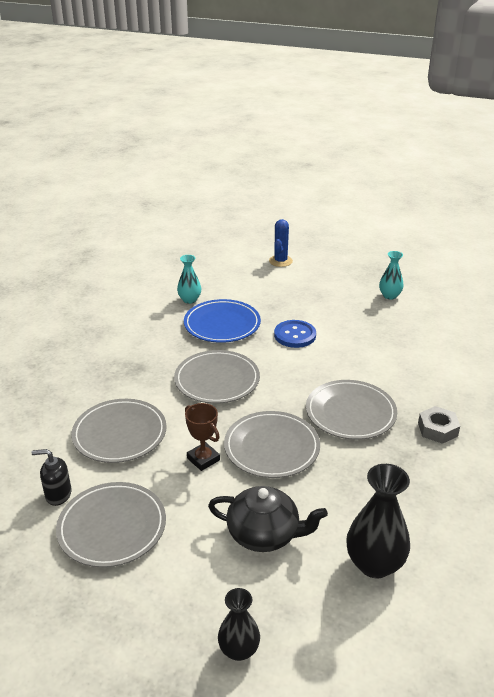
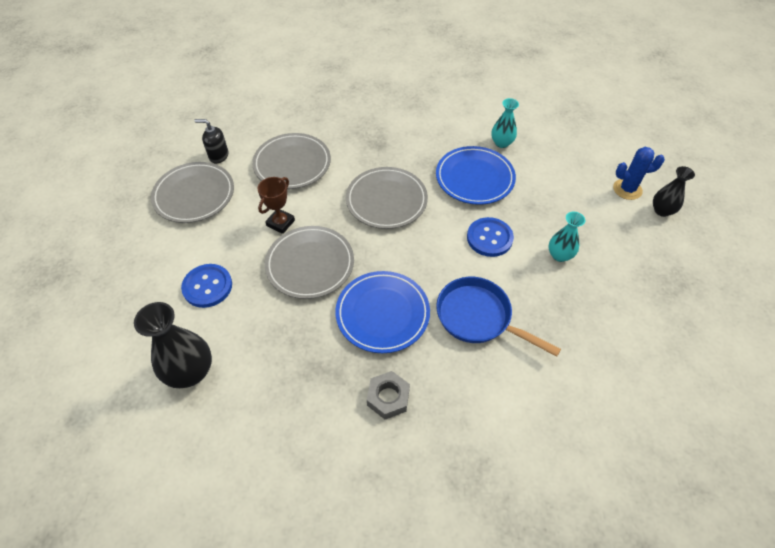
camera: 70 degrees right, 20 degrees up
black soap dispenser [31,449,72,506] -> black soap dispenser turned 60 degrees counterclockwise [194,119,228,163]
black teapot [208,486,328,552] -> blue button [181,264,232,308]
black vase [218,588,260,661] -> black vase moved to [653,166,695,217]
grey plate [306,380,397,440] -> blue plate [335,271,430,353]
turquoise vase [379,251,404,300] -> turquoise vase moved to [549,212,585,262]
none -> blue pan [436,277,561,357]

